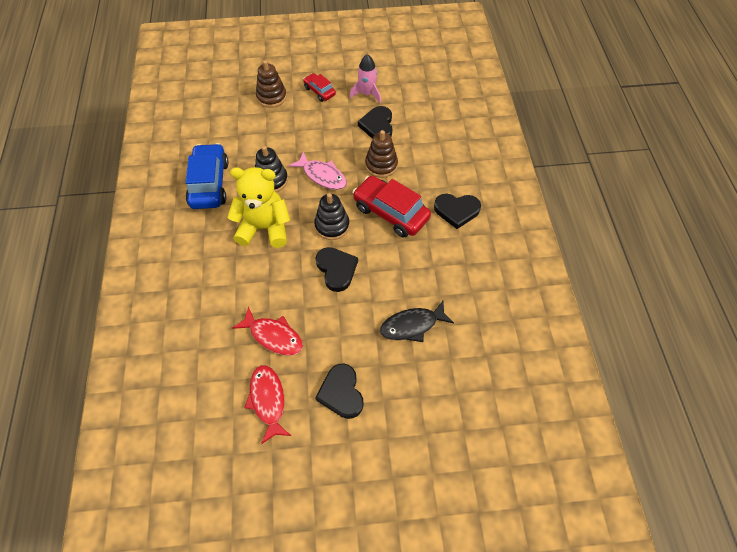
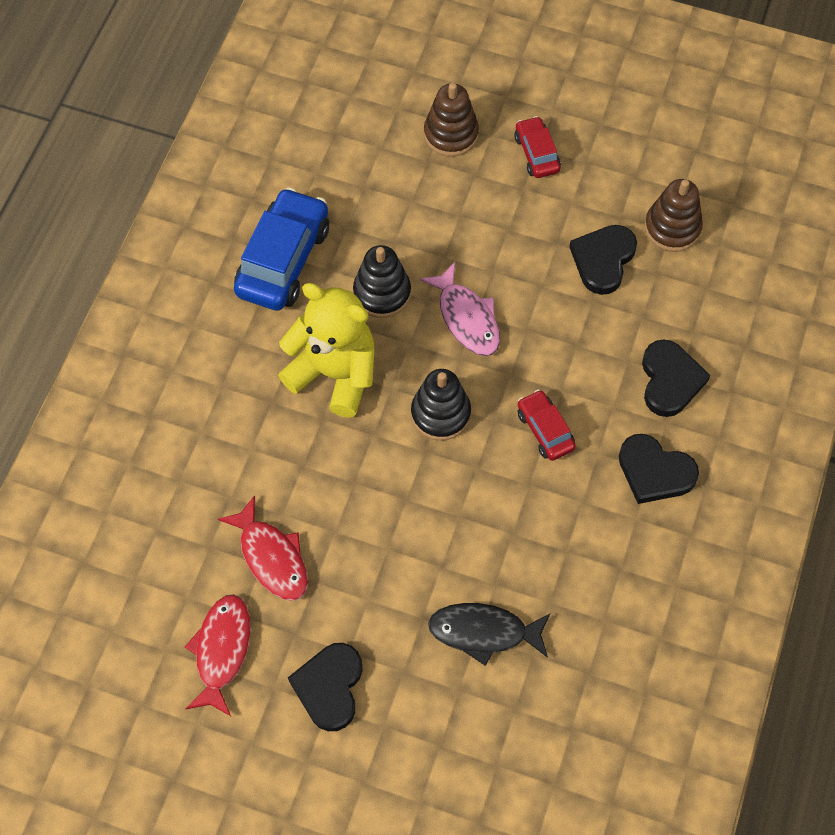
camera: 25 degrees right, 5 degrees up
black heart [316,247,358,292] -> black heart moved to [642,339,711,417]
pink rocket [350,54,381,103] -> none
red car [353,176,431,238] -> red car [518,389,576,461], size x0.54
brown stacking toy [365,130,398,178] -> brown stacking toy moved to [645,179,703,252]

